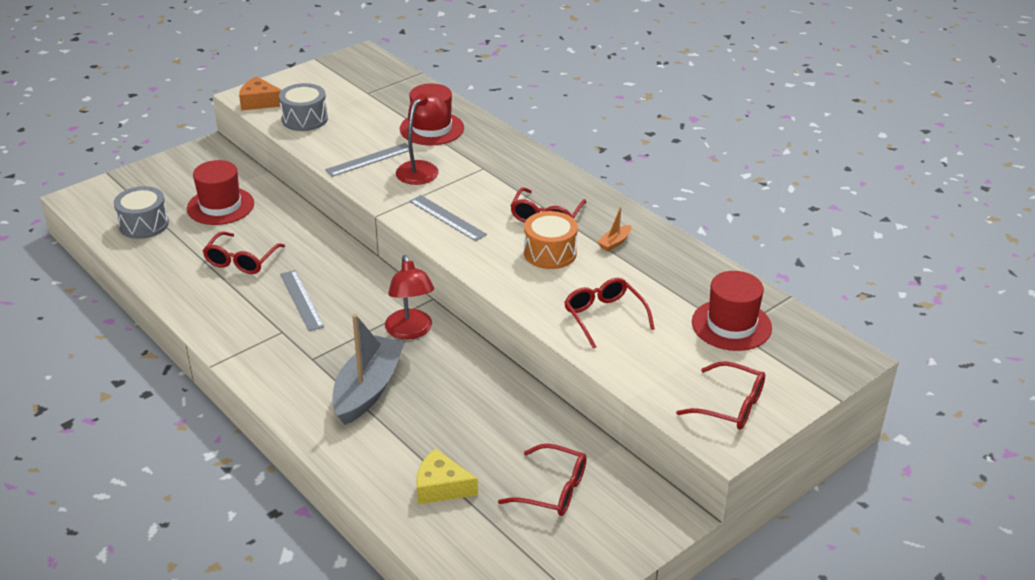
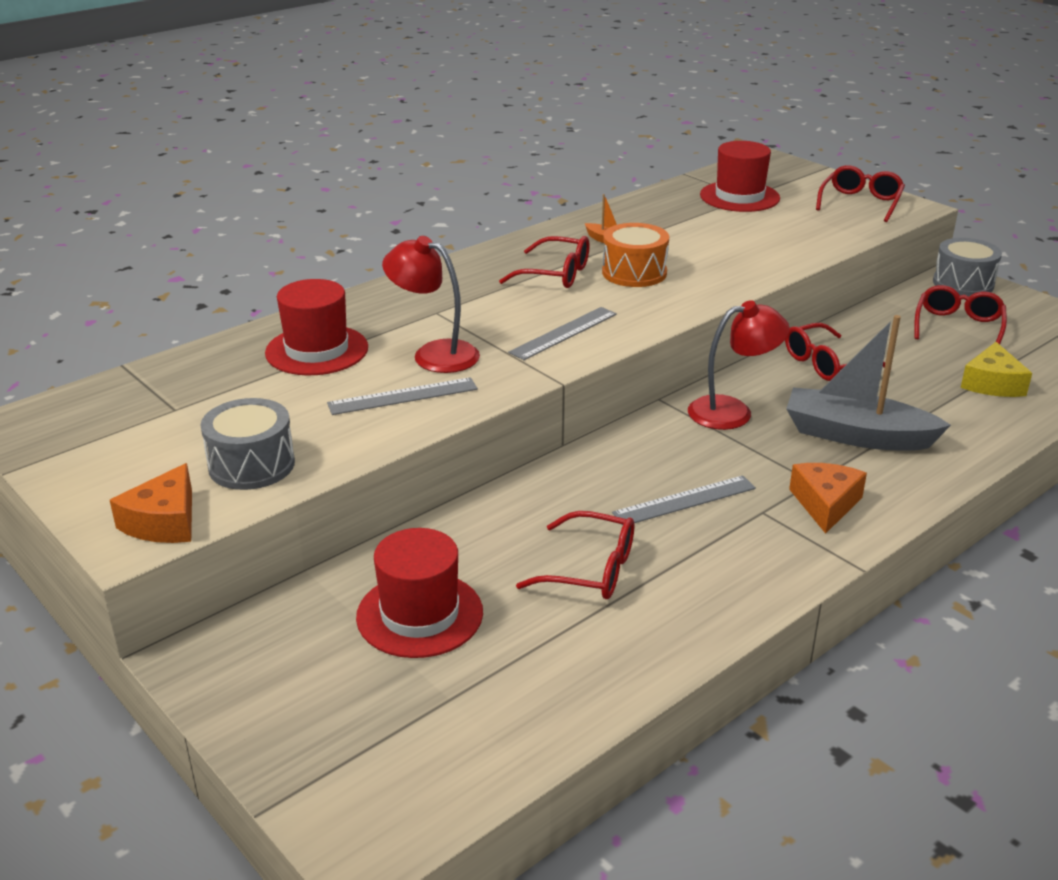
camera: 90 degrees left, 5 degrees down
grey drum [114,186,169,239] -> grey drum moved to [933,238,1002,296]
grey ruler [325,143,409,177] -> grey ruler turned 75 degrees counterclockwise [327,377,478,415]
red glasses [564,278,655,349] -> red glasses moved to [785,323,885,381]
none -> orange cheese [789,463,867,534]

